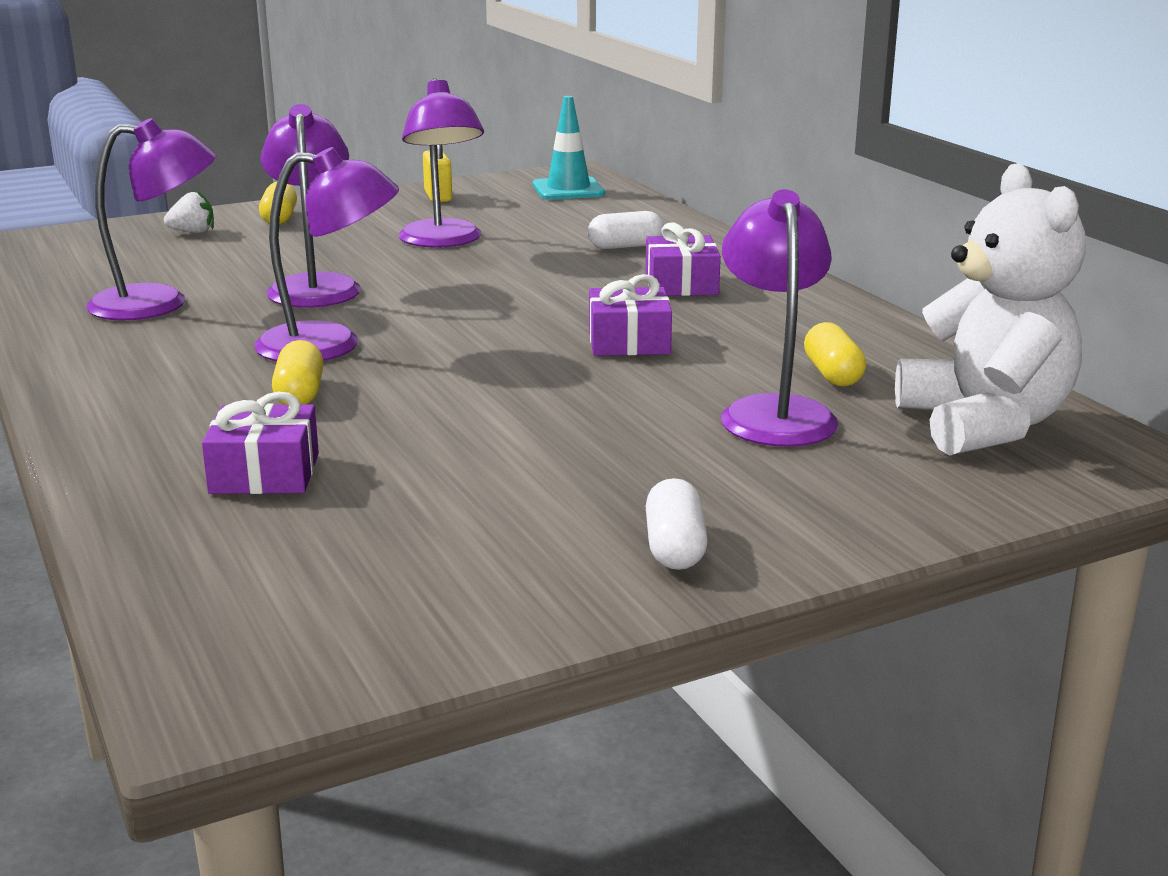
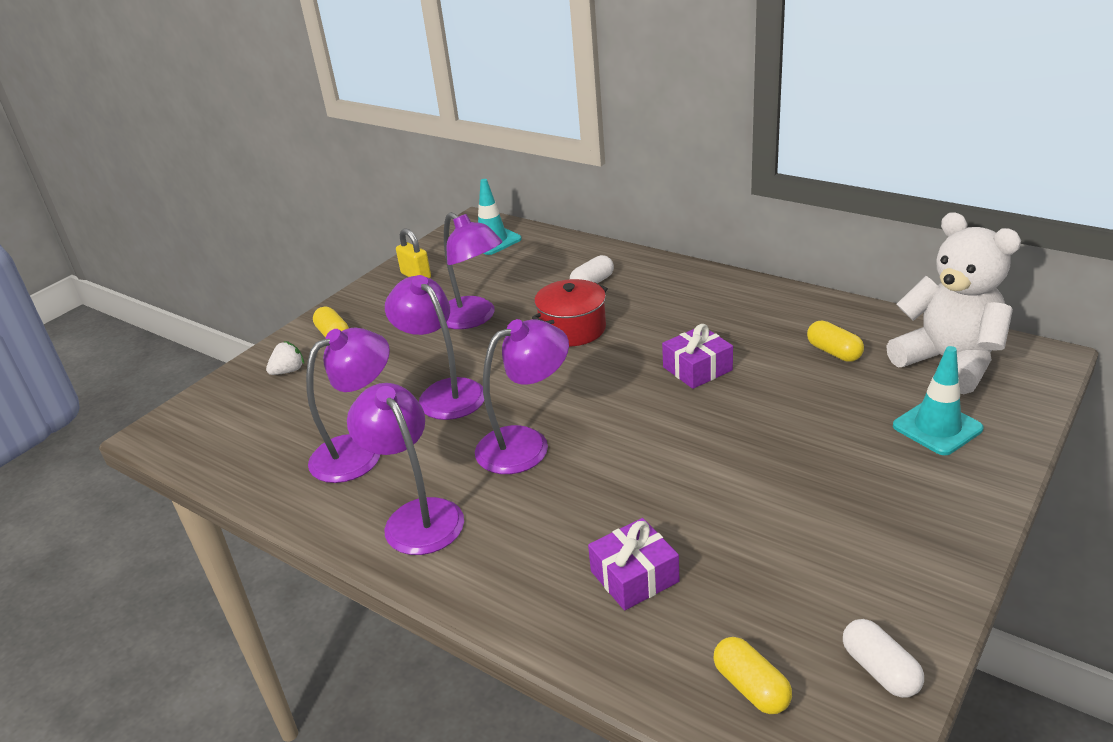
camera: 25 degrees left, 10 degrees up
yellow capsule [272,340,323,405] -> yellow capsule moved to [713,637,792,714]
purple gift [645,222,721,296] -> none
white capsule [646,478,708,570] -> white capsule moved to [843,619,924,698]
purple lamp [721,189,838,447] -> purple lamp moved to [347,383,464,555]
none -> red pot [532,279,608,346]
none -> turquoise traffic cone [893,346,984,455]

